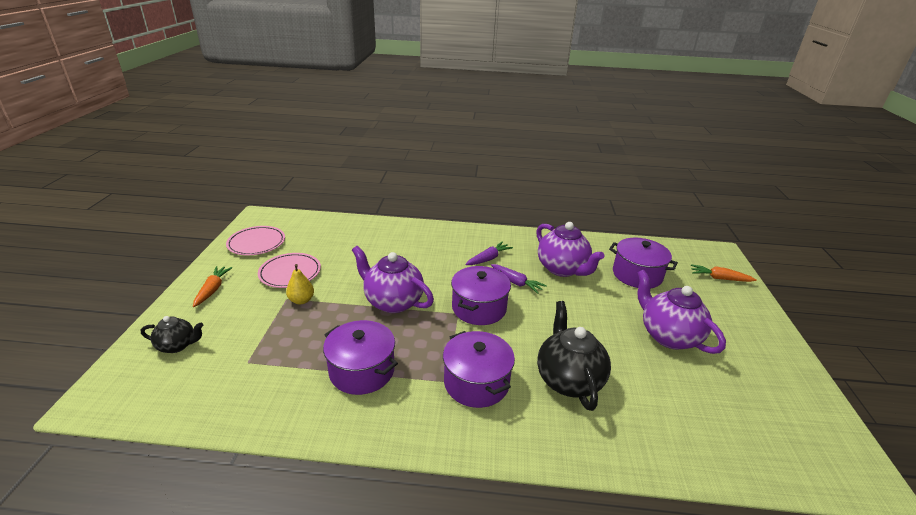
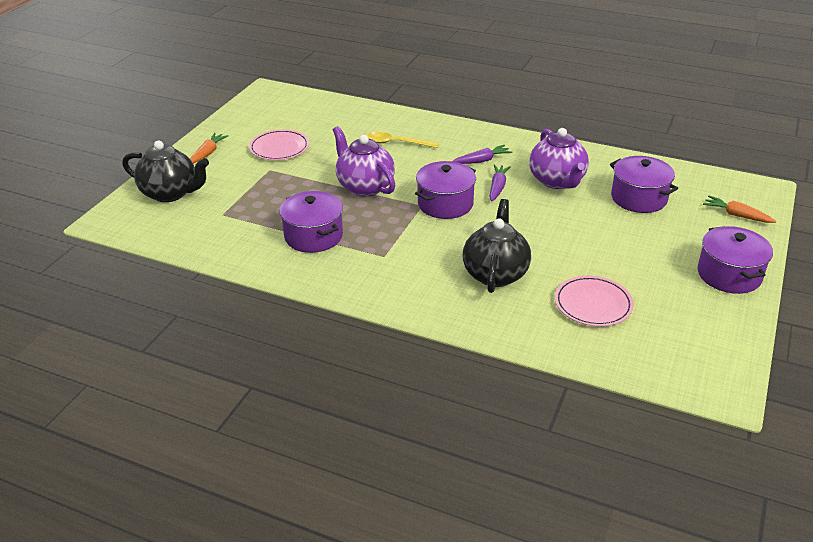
camera: 20 degrees right, 5 degrees up
black teapot [141,316,203,353] -> black teapot [122,141,209,202], size x1.78
pink plate [226,226,285,255] -> pink plate moved to [555,276,634,327]
yellow pear [286,264,314,304] -> none
purple pot [443,331,515,408] -> purple pot moved to [698,226,773,294]
purple carrot [491,264,547,294] -> purple carrot turned 135 degrees counterclockwise [489,164,511,201]
purple teapot [637,269,726,354] -> none
none -> yellow spoon [366,132,439,148]

